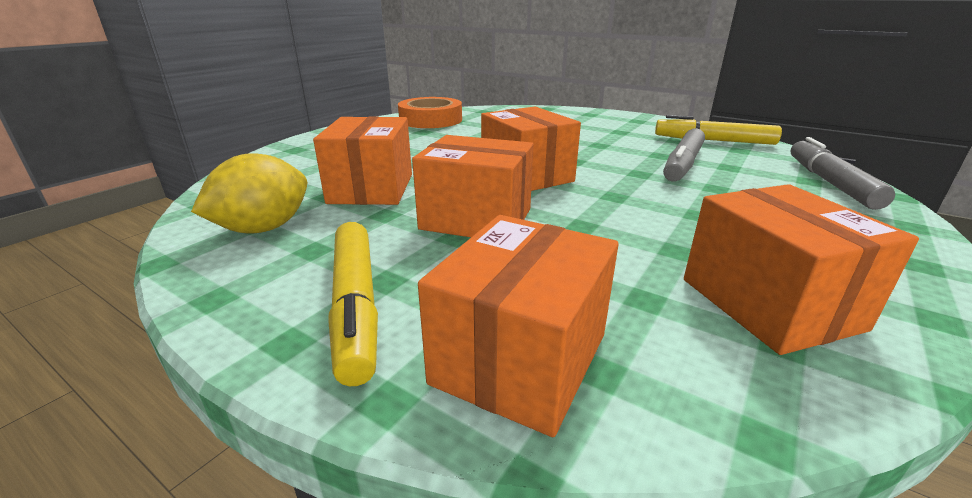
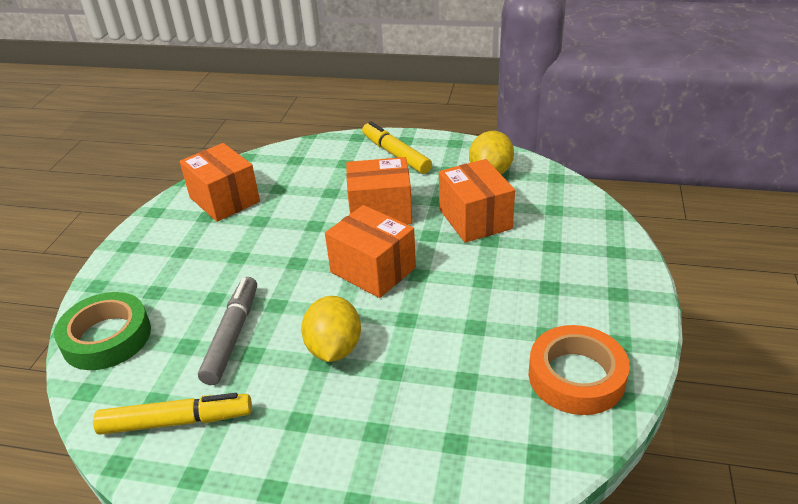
camera: 160 degrees right, 10 degrees up
orange box [418,215,619,437] -> none
grey marker [790,137,895,210] -> green tape [54,292,151,370]
none -> yellow lemon [301,296,361,362]

